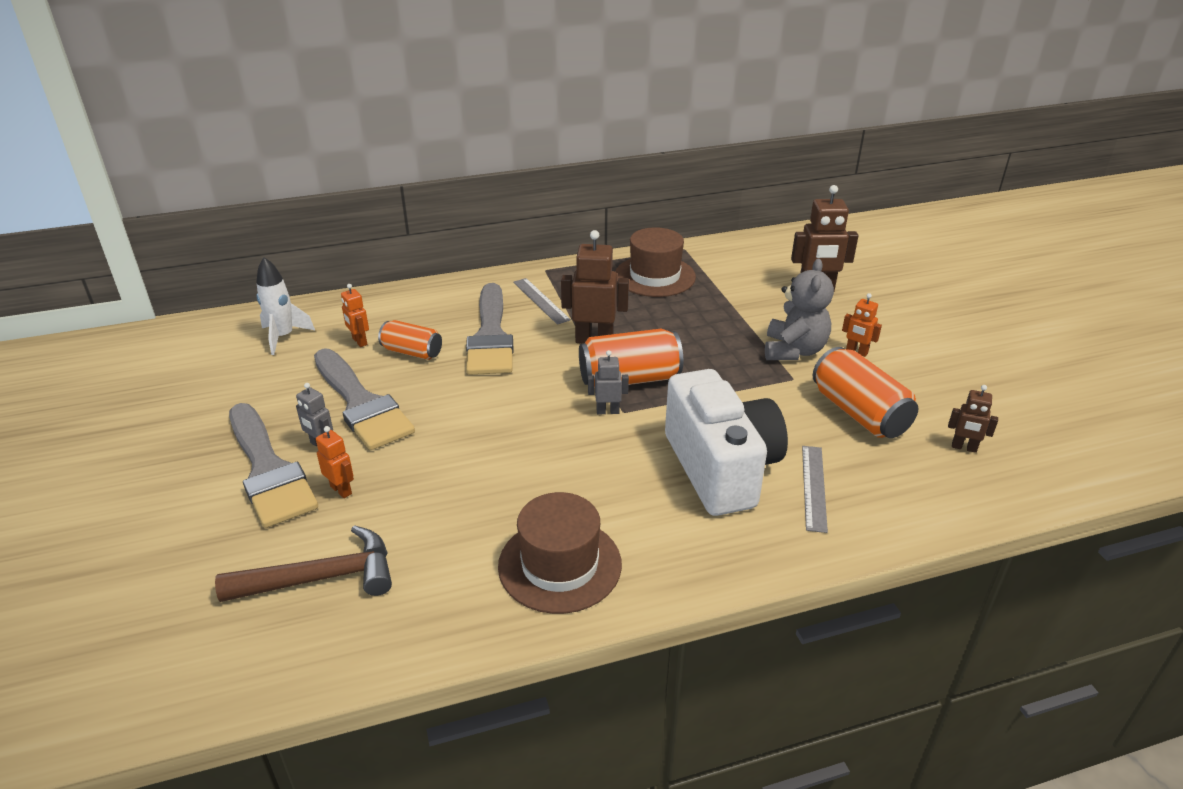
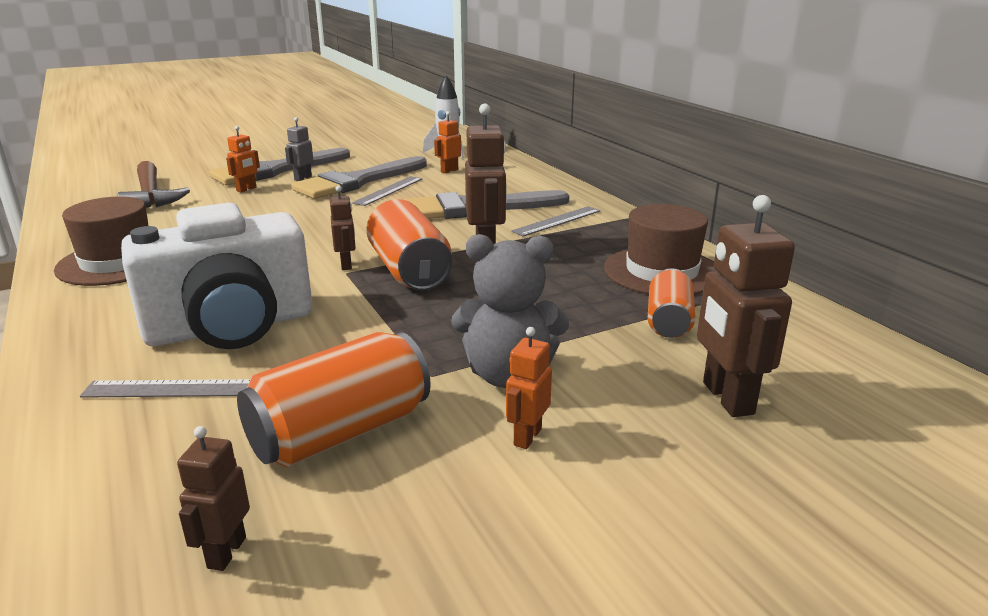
camera: 80 degrees right, 10 degrees down
orange can [378,320,442,360] -> orange can moved to [648,268,695,338]
grey robot [588,350,629,414] -> brown robot [330,185,356,270]
none -> grey ruler [352,176,423,206]

